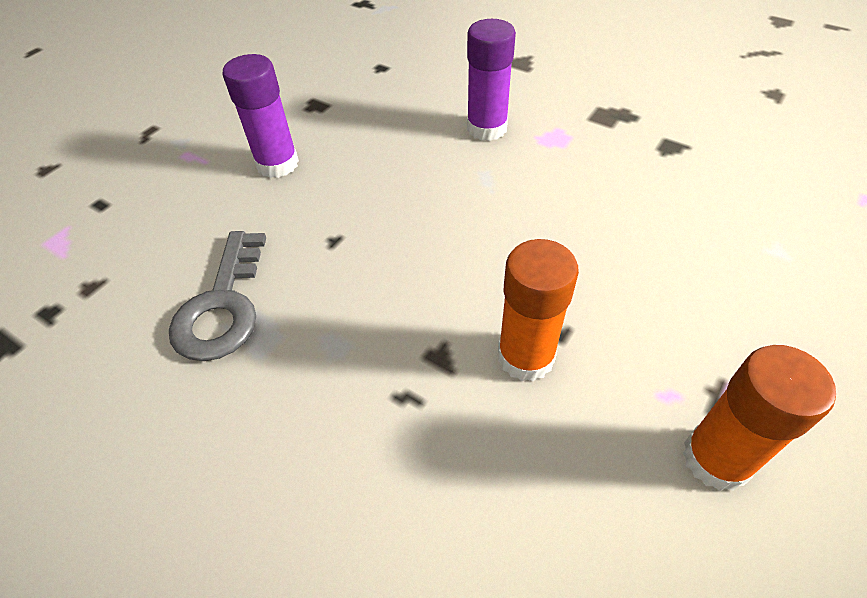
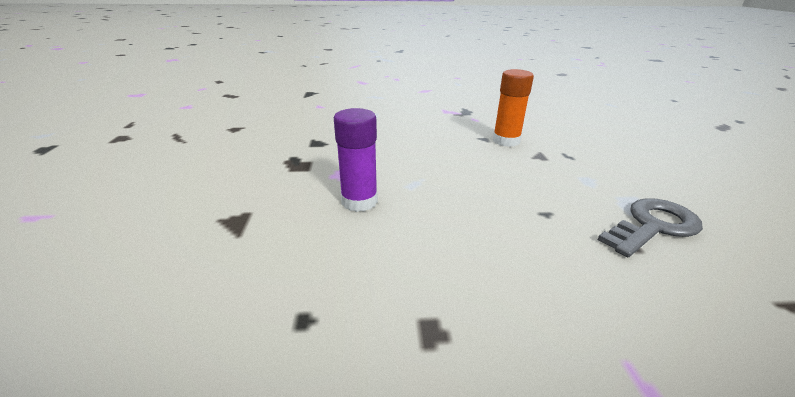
camera: 130 degrees left, 20 degrees down
purple glue stick [223,54,299,178] -> none
orange glue stick [682,345,836,491] -> none

